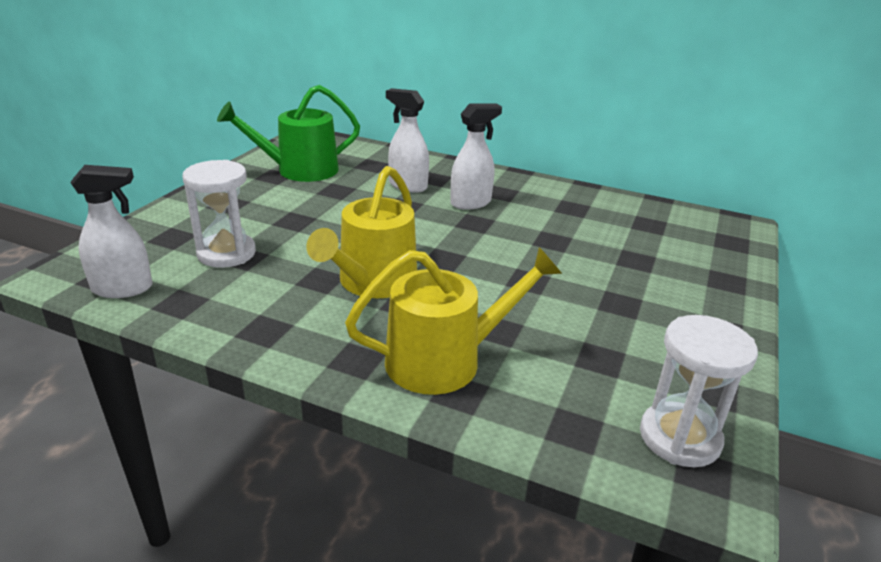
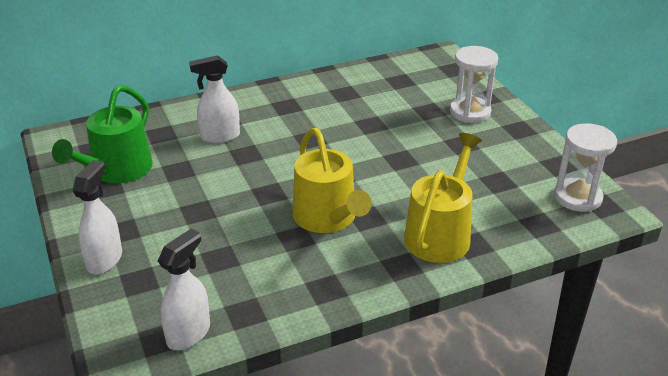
camera: 45 degrees left, 5 degrees up
white hourglass [182,160,256,268] -> white hourglass moved to [450,46,498,123]
white spray bottle [450,104,502,210] -> white spray bottle moved to [73,160,122,275]

